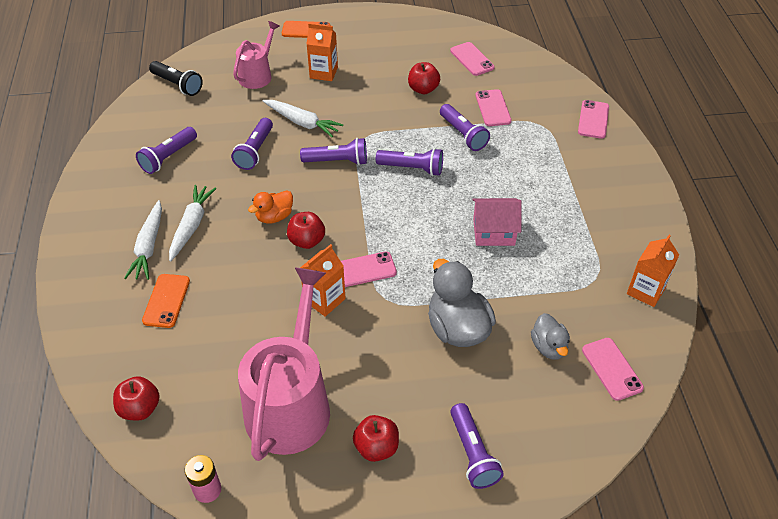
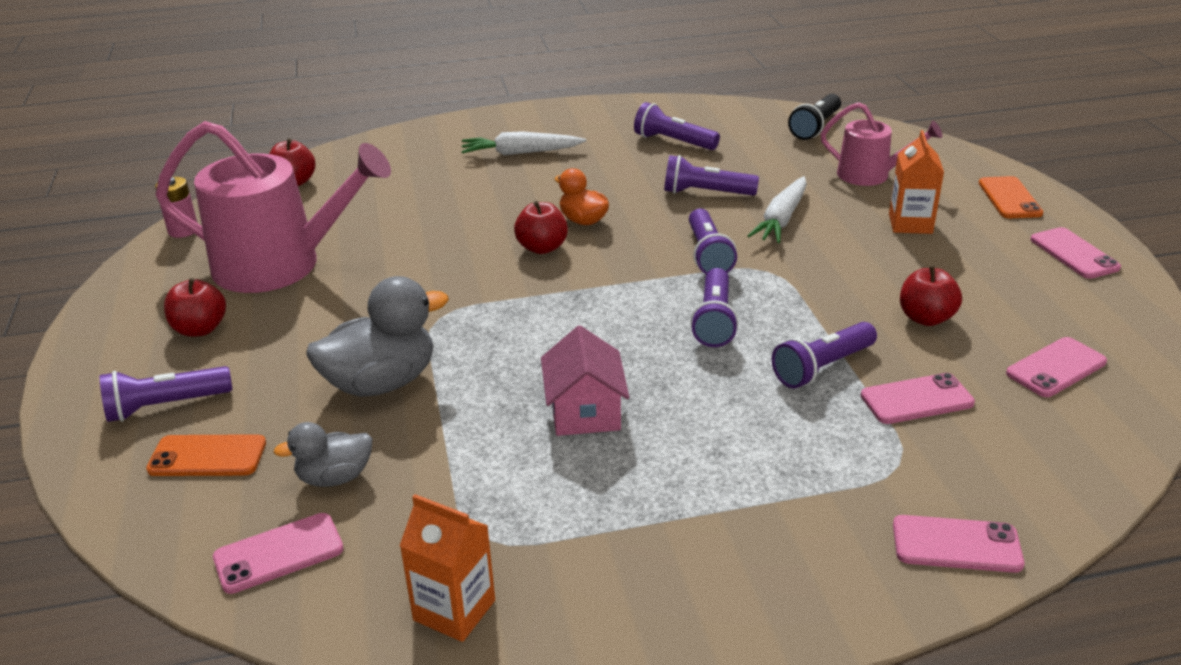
camera: 85 degrees right, 15 degrees down
orange phone [142,274,190,328] -> orange phone moved to [146,434,266,476]
white carrot [169,185,216,262] -> none
orange carton [300,244,346,317] -> none
pink phone [341,252,397,287] -> pink phone moved to [1030,227,1121,279]

